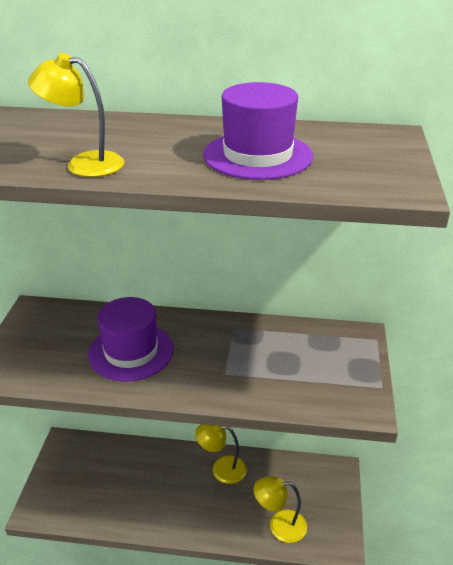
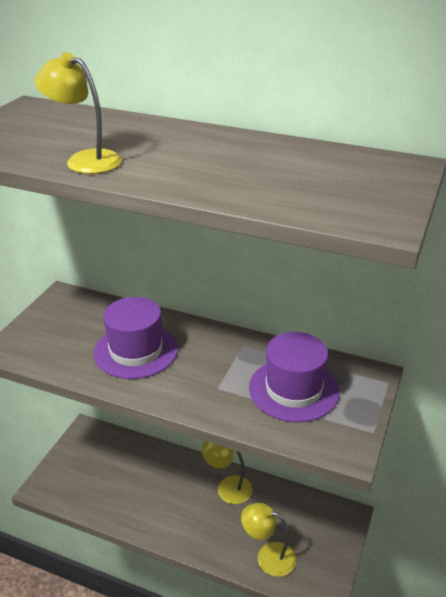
camera: 15 degrees right, 0 degrees up
purple hat [203,82,313,180] -> purple hat moved to [249,332,340,422]

